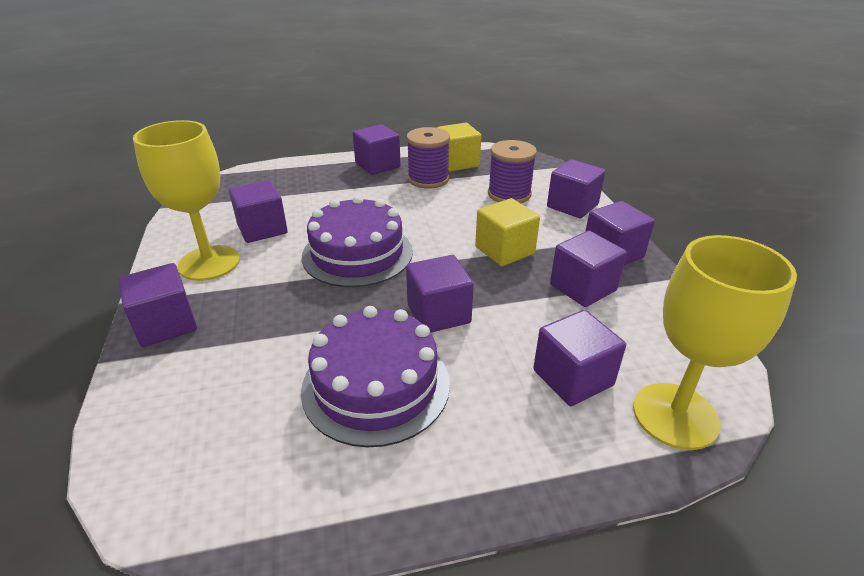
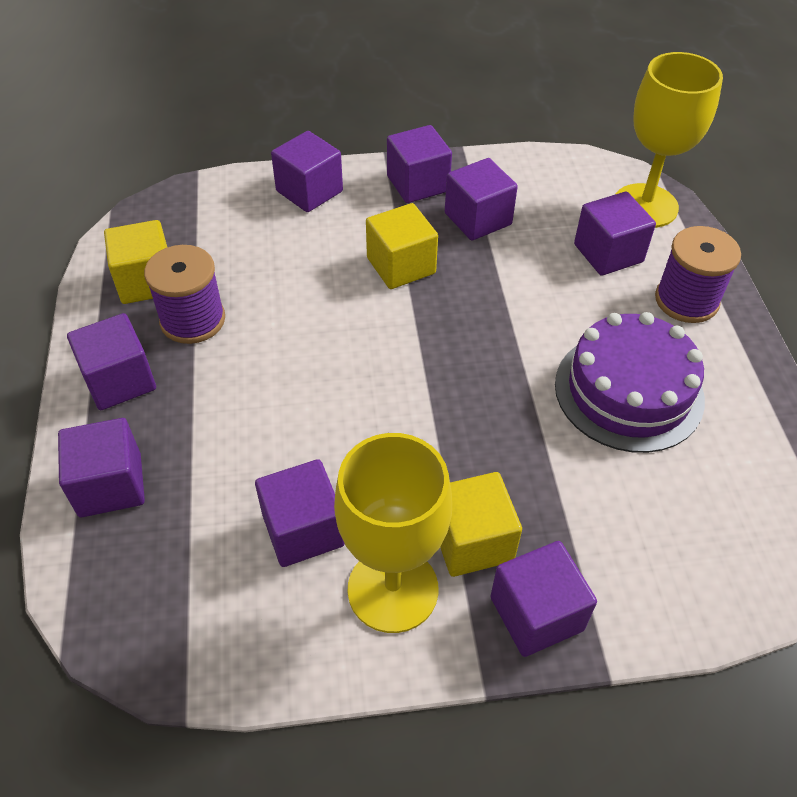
camera: 85 degrees left, 15 degrees up
purple cake [302,196,413,287] -> none
purple cube [406,255,474,333] -> purple cube moved to [58,418,145,517]
purple spool [488,140,537,203] -> purple spool moved to [655,226,741,323]
none -> yellow cube [440,472,522,577]

